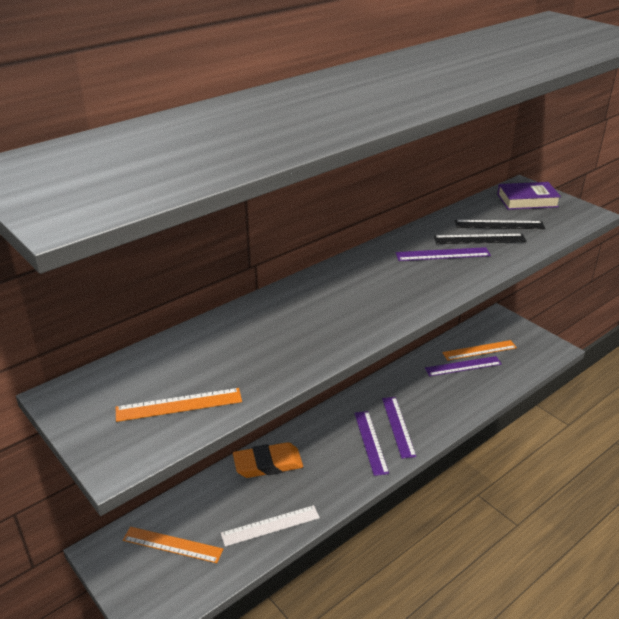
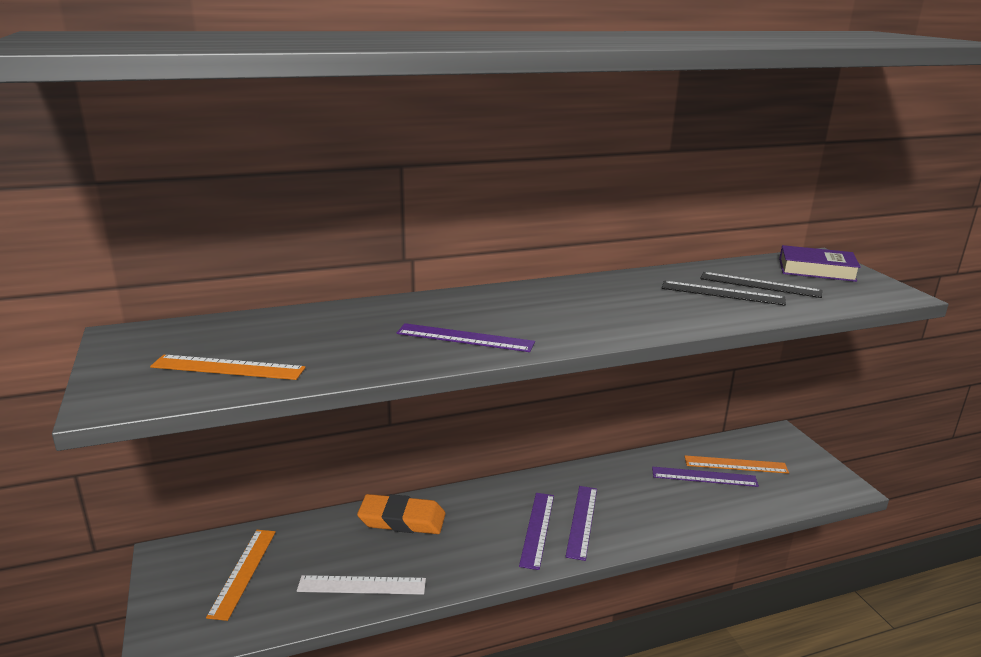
camera: 20 degrees right, 10 degrees down
orange ruler [123,527,223,563] -> orange ruler turned 60 degrees clockwise [206,530,276,621]
purple ruler [395,247,491,261] -> purple ruler moved to [397,323,535,352]

